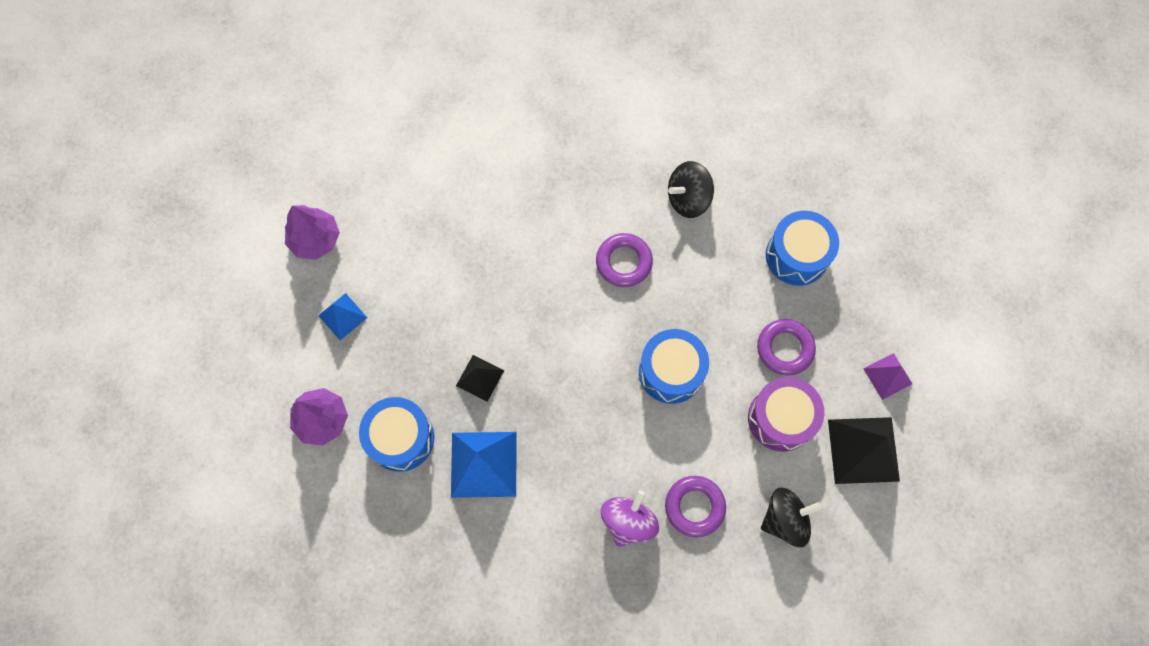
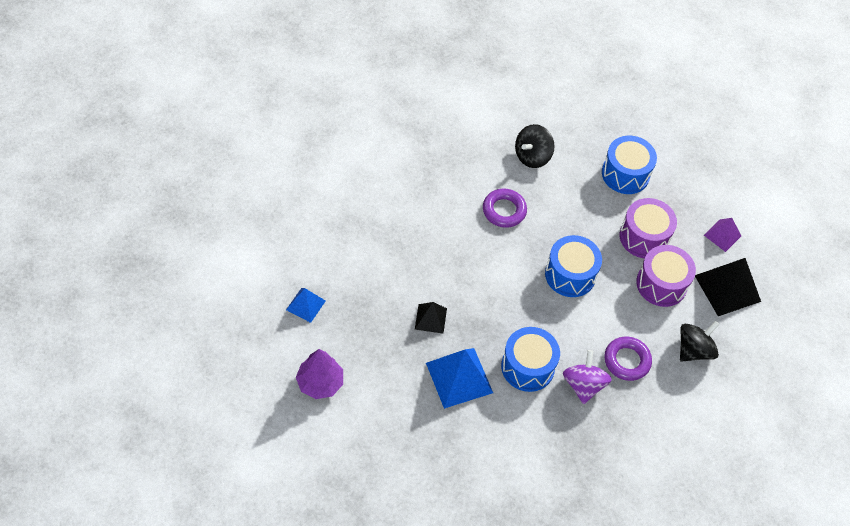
camera: 25 degrees left, 15 degrees down
purple tree [285,205,340,260] -> none
blue drum [359,397,434,472] -> blue drum moved to [501,327,560,392]
purple ring [757,319,816,376] -> purple drum [619,198,677,258]

